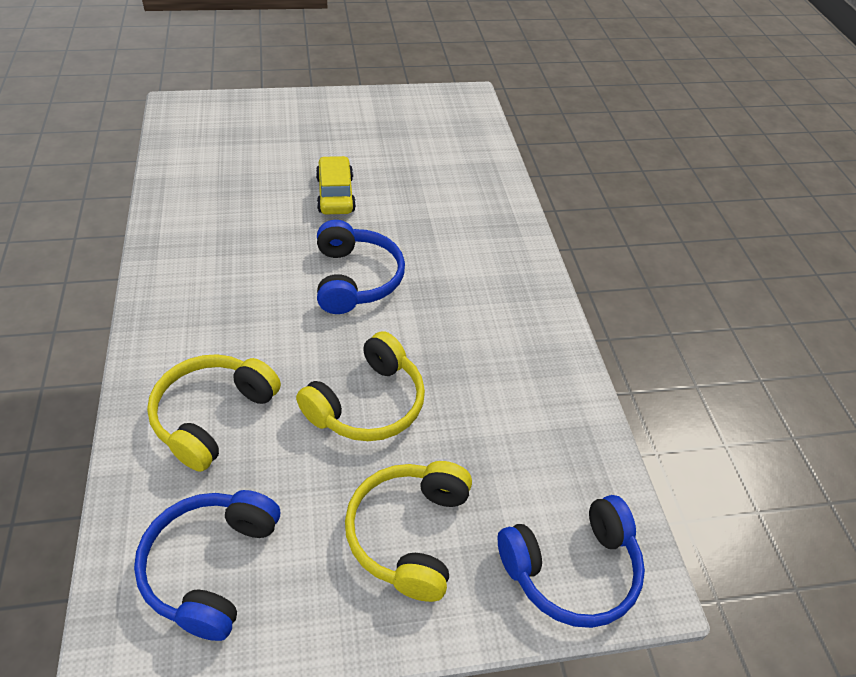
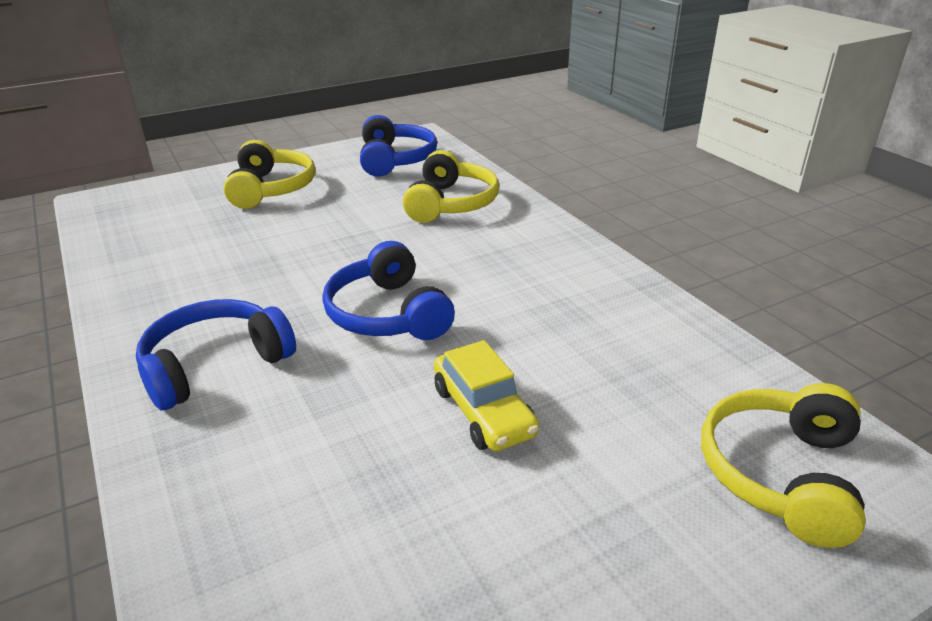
camera: 165 degrees right, 15 degrees down
yellow headphones [296,331,425,441] -> yellow headphones moved to [701,383,866,548]
blue headphones [498,495,645,628] -> blue headphones moved to [136,299,296,411]

